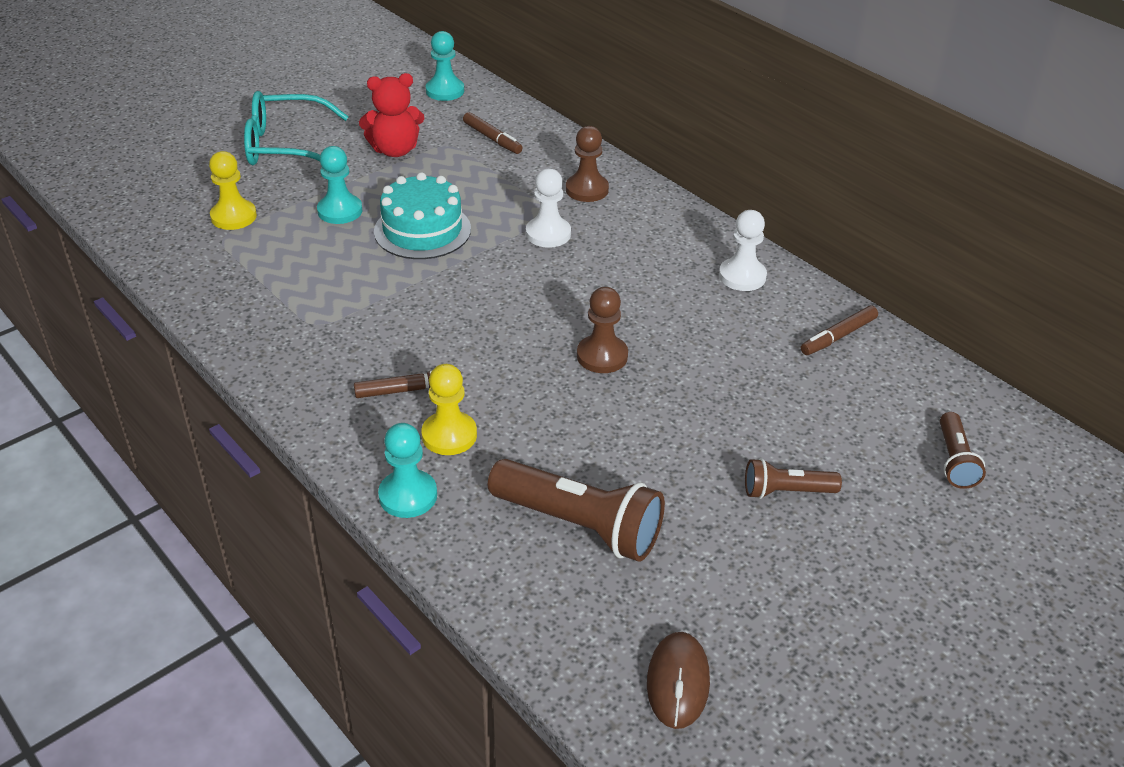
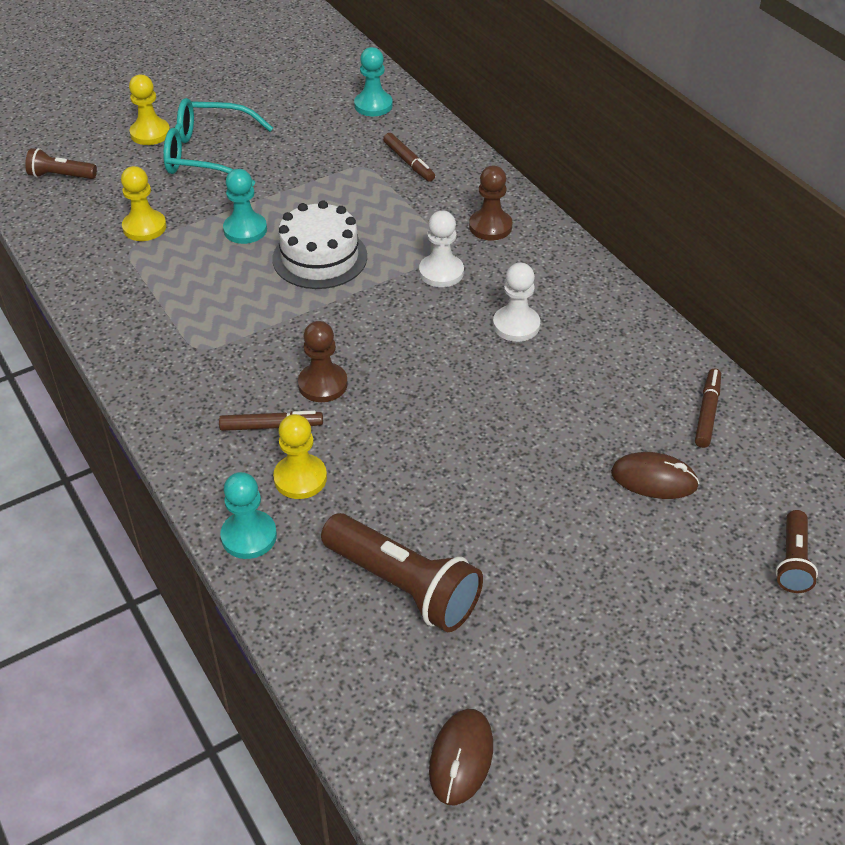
camera: 10 degrees right, 5 degrees up
red teddy bear [359,73,425,157] -> none
turquoise cake [374,172,471,259] -> white cake [272,201,367,289]
brown pawn [577,287,628,373] -> brown pawn moved to [298,321,348,402]
white pawn [719,210,767,291] -> white pawn moved to [493,263,540,342]
brown flashlight [745,458,842,499] -> brown flashlight moved to [25,148,97,179]
brown marker [801,306,878,355] -> brown marker turned 135 degrees clockwise [695,369,721,448]
none -> yellow pawn [129,75,170,145]
none -> brown mouse [611,452,700,499]

